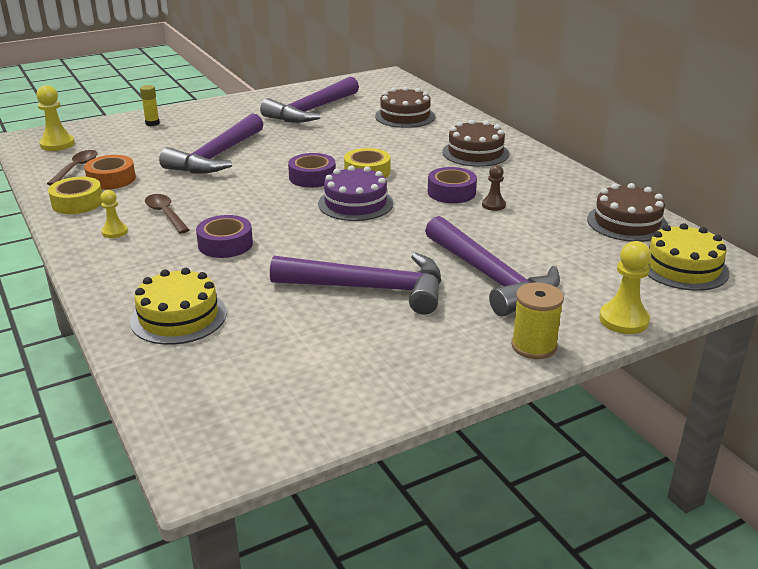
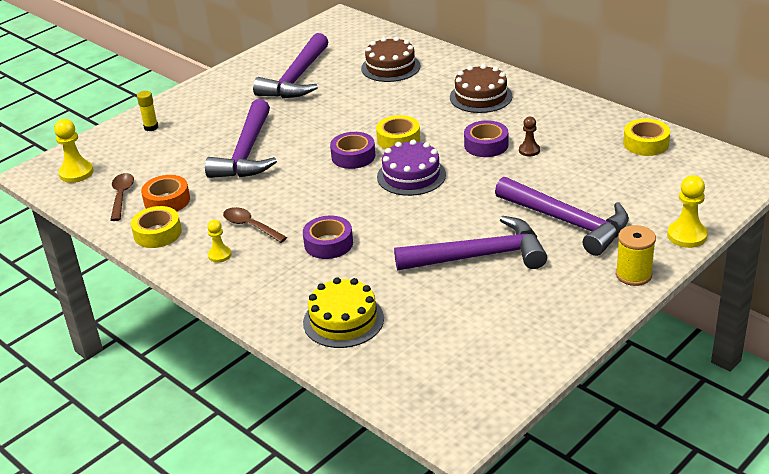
camera: 15 degrees left, 5 degrees up
brown cake [587,183,668,242] -> yellow tape [623,119,670,156]
yellow cake [648,223,729,291] -> none

